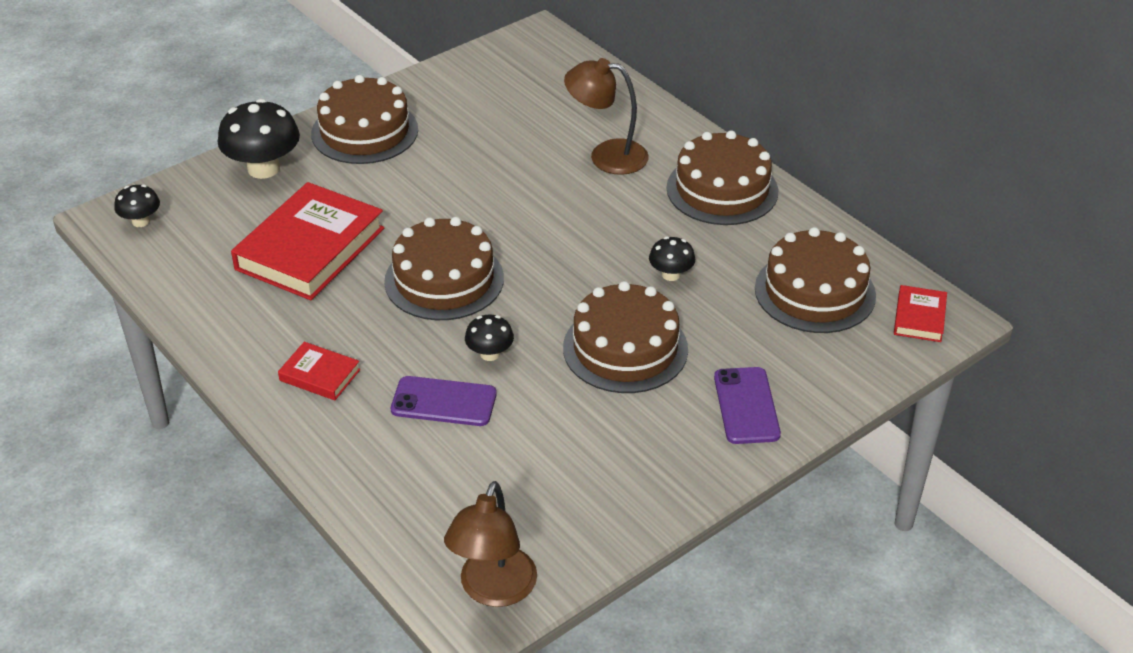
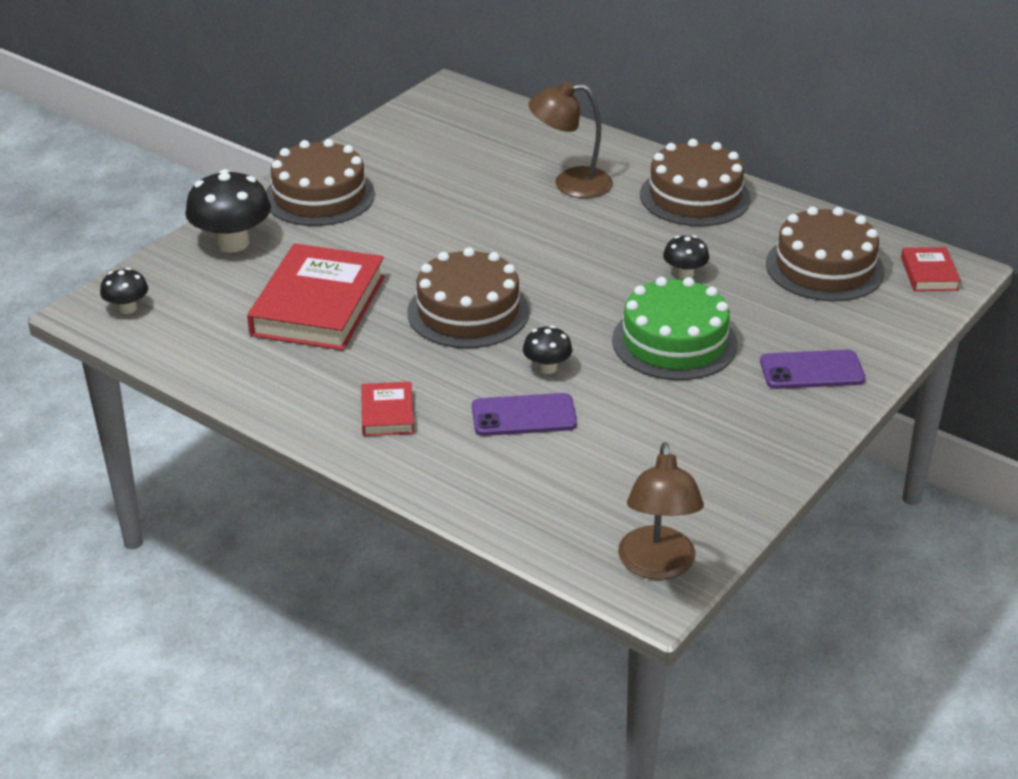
camera: 15 degrees left, 5 degrees down
red book [278,342,360,400] -> red book turned 75 degrees clockwise [361,382,414,436]
brown cake [563,281,688,393] -> green cake [612,277,737,380]
purple phone [714,367,781,444] -> purple phone turned 75 degrees counterclockwise [760,350,865,389]

